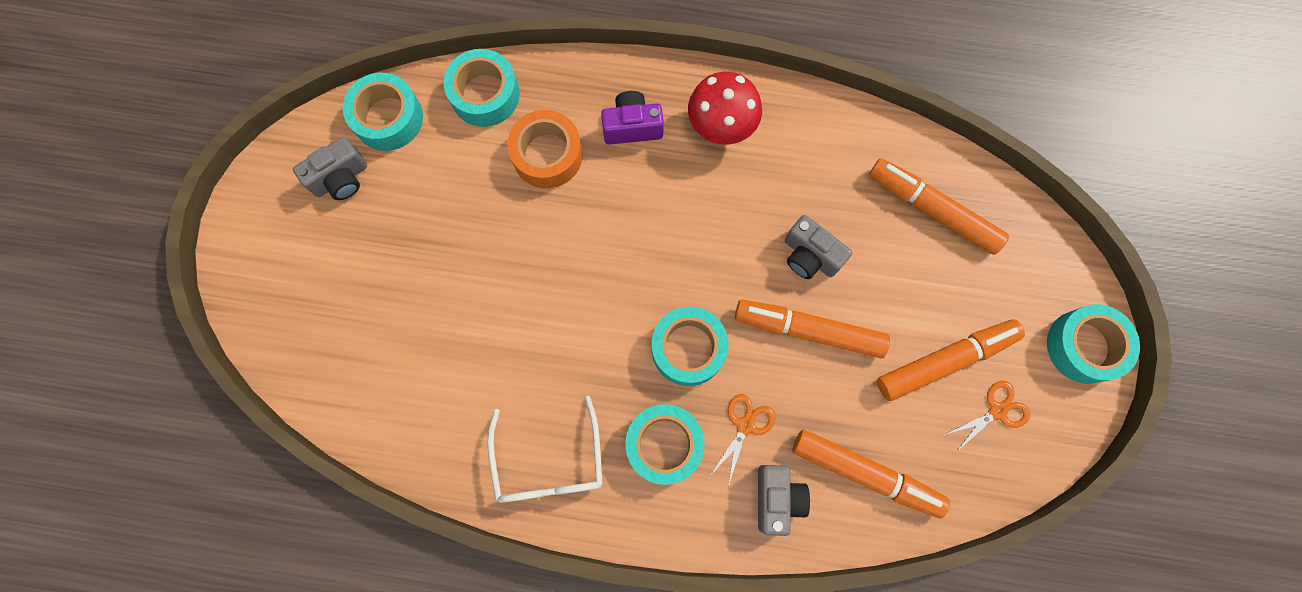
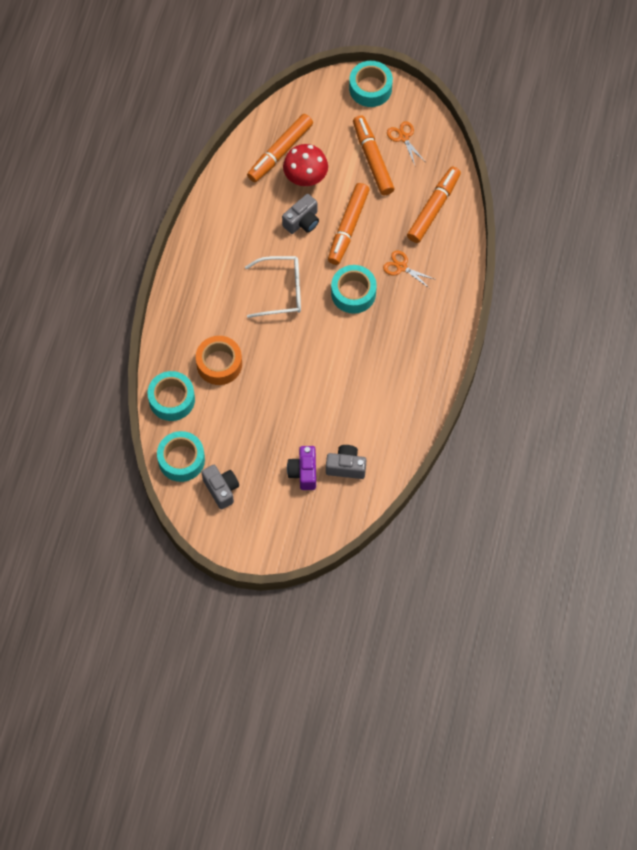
camera: 85 degrees left, 10 degrees down
white glasses [487,396,603,503] -> white glasses moved to [245,256,301,318]
purple camera [601,91,664,145] -> purple camera moved to [287,446,316,490]
turquoise tape [626,404,705,485] -> none
red mushroom [688,72,762,144] -> red mushroom moved to [283,144,328,186]
grey camera [758,465,810,536] -> grey camera moved to [326,445,366,479]

